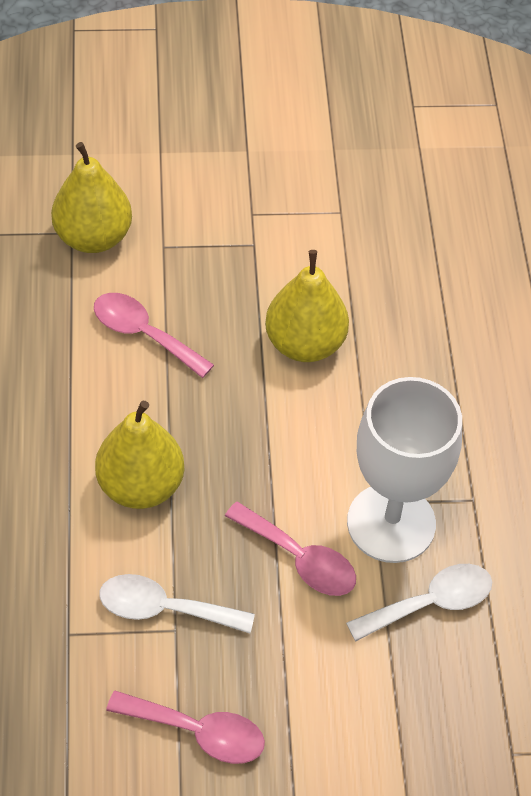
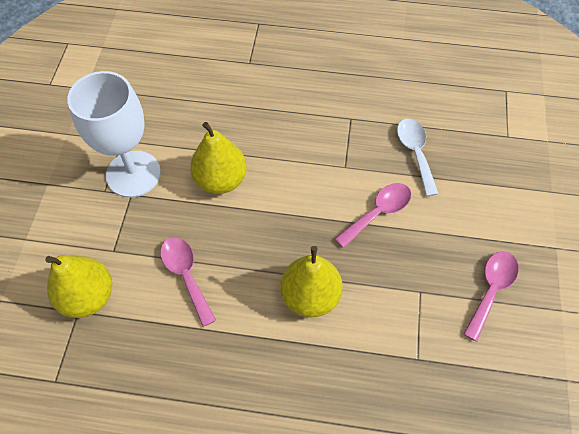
camera: 75 degrees left, 5 degrees up
pink spoon [94,293,214,378] -> pink spoon turned 105 degrees clockwise [160,237,216,327]
white spoon [99,574,255,633] -> none
white goblet [347,377,462,563] -> white goblet moved to [67,71,161,198]

